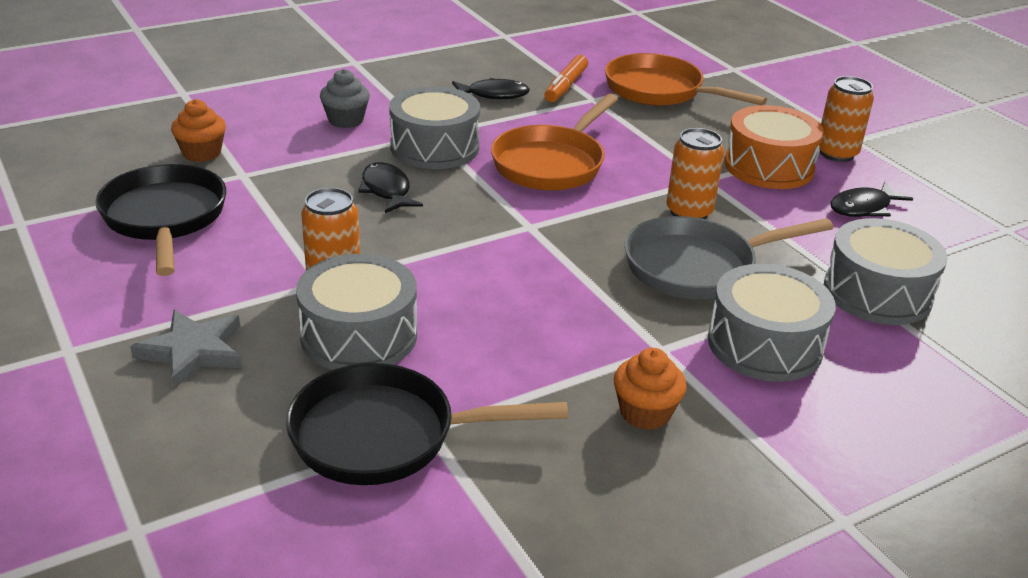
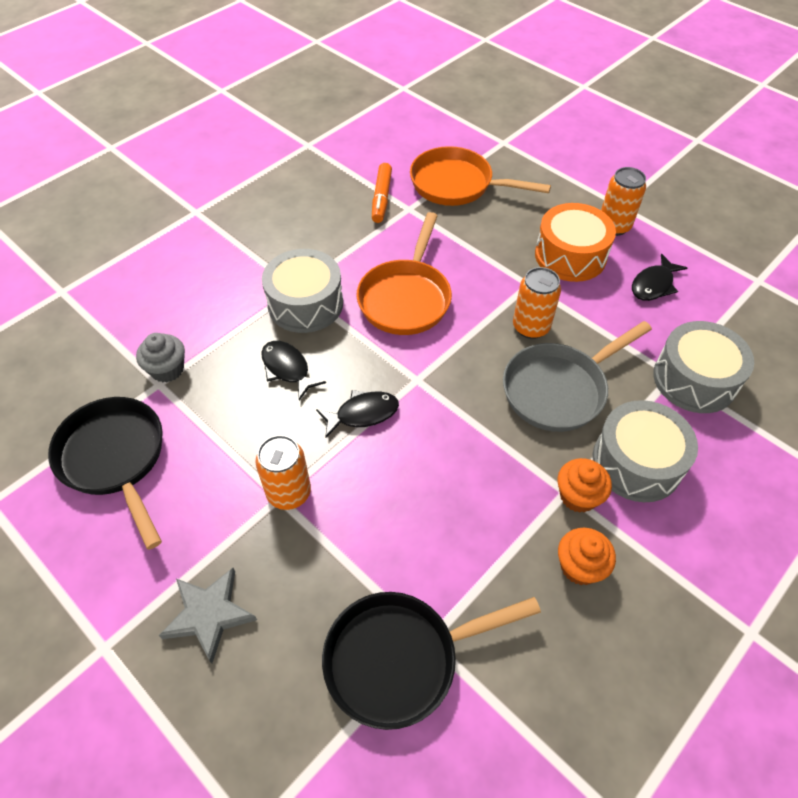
camera: 15 degrees left, 20 degrees up
orange cupcake [171,99,226,162] -> orange cupcake moved to [558,458,612,513]
grey drum [296,254,417,370] -> none
grey cupcake [320,69,370,128] -> grey cupcake moved to [136,333,185,383]
black fish [452,78,530,99] -> black fish moved to [316,390,399,438]

